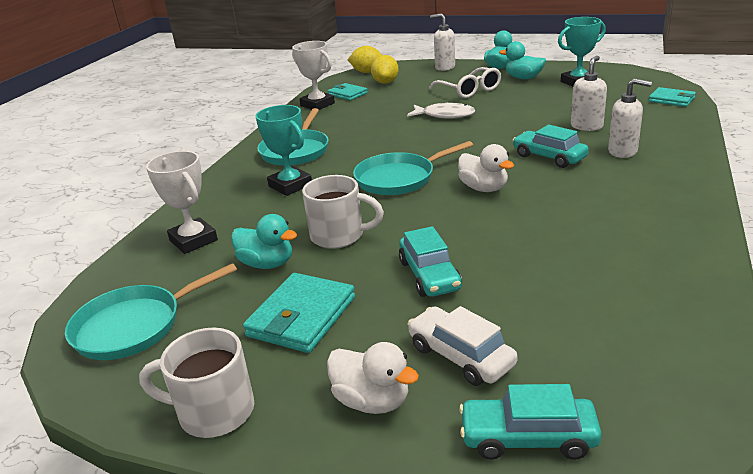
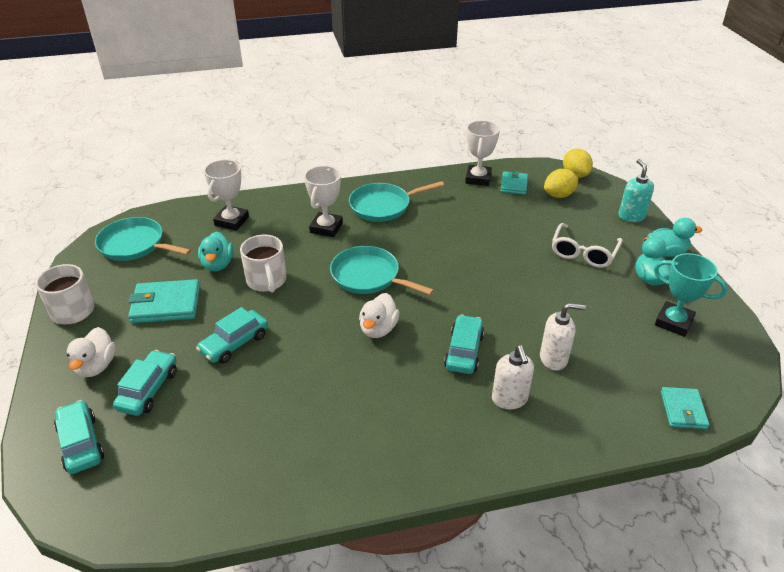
camera: 55 degrees right, 10 degrees up
turquoise trophy [256,105,312,196] -> white trophy [304,166,343,237]
white fish [407,103,475,118] -> none
white car [407,306,517,386] -> turquoise car [113,350,177,416]
white soap dispenser [430,13,455,71] -> turquoise soap dispenser [619,159,654,222]

